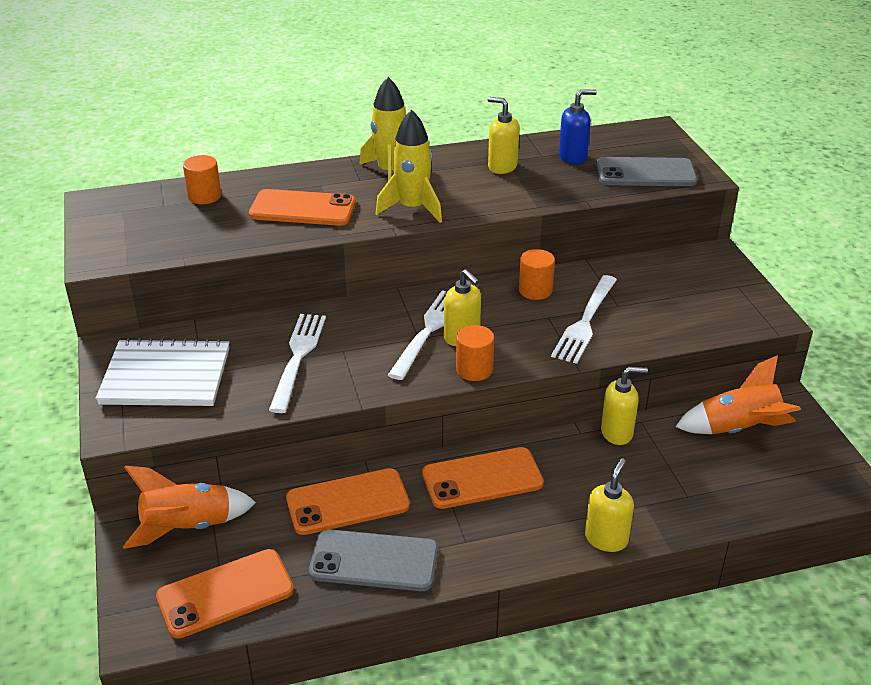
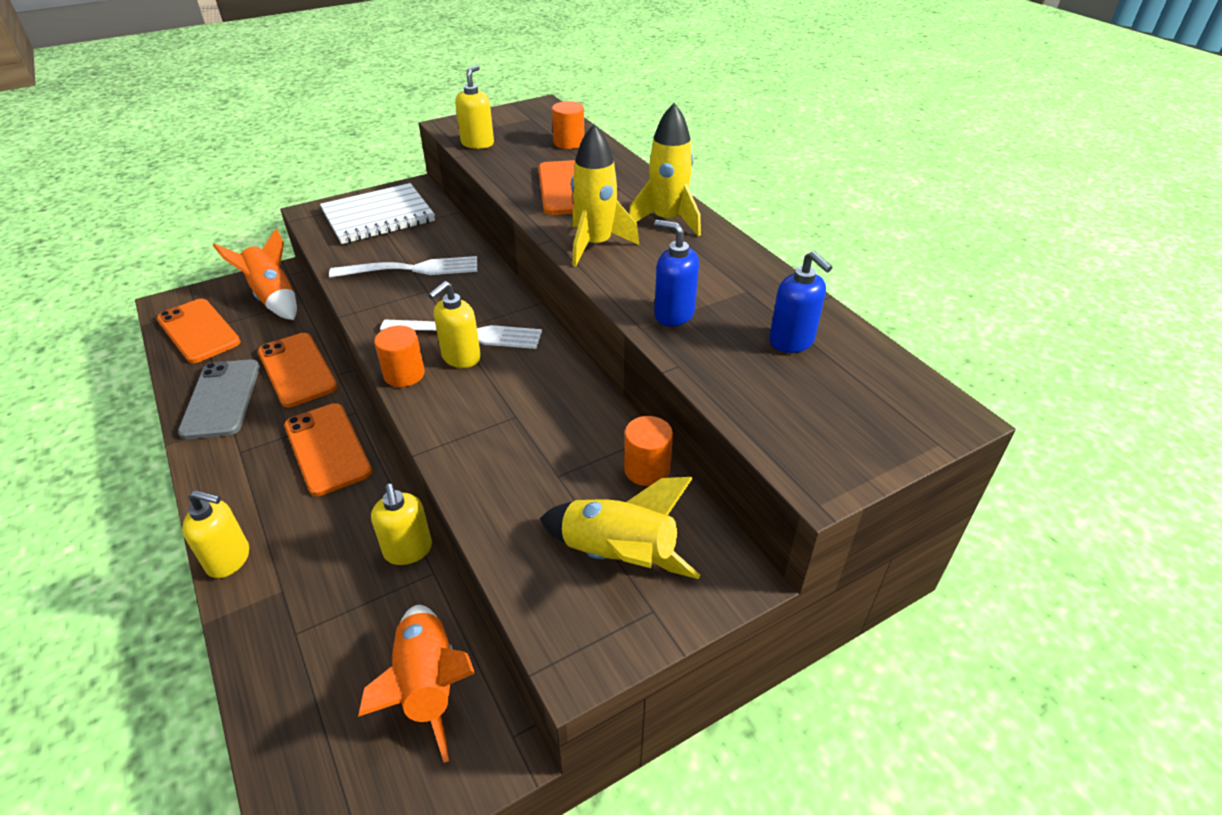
camera: 75 degrees right, 5 degrees up
white notebook [96,338,229,406] -> white notebook turned 75 degrees clockwise [320,183,435,244]
yellow soap dispenser [488,97,519,174] -> yellow soap dispenser moved to [455,65,494,149]
orange cylinder [519,249,555,300] -> orange cylinder moved to [624,416,673,486]
white fork [551,275,617,364] -> none
grey phone [597,157,697,186] -> none
none -> yellow rocket [540,477,700,579]
none -> blue soap dispenser [654,220,699,326]

